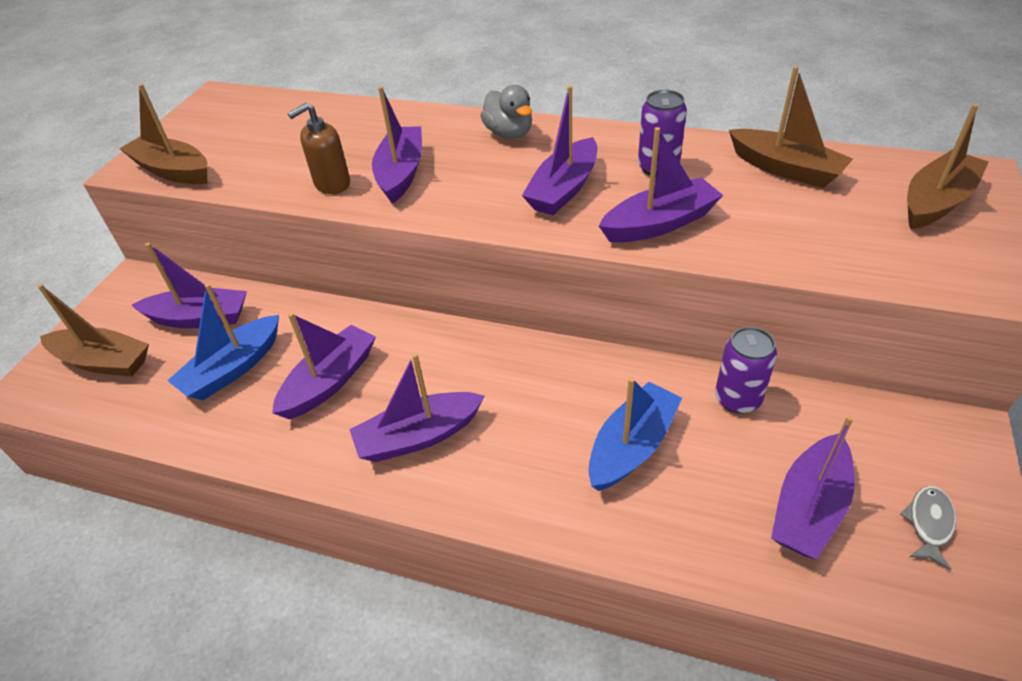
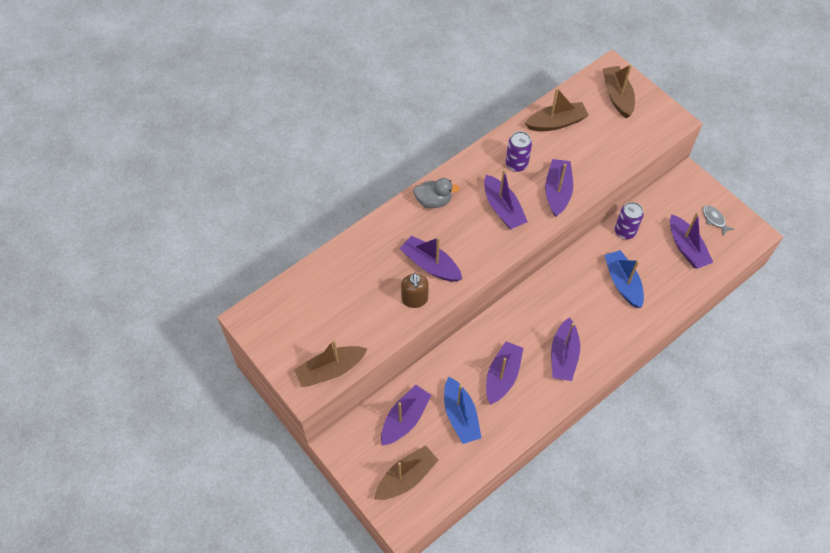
camera: 60 degrees left, 15 degrees up
purple boat [272,313,376,419] -> purple boat turned 45 degrees clockwise [486,341,524,405]

